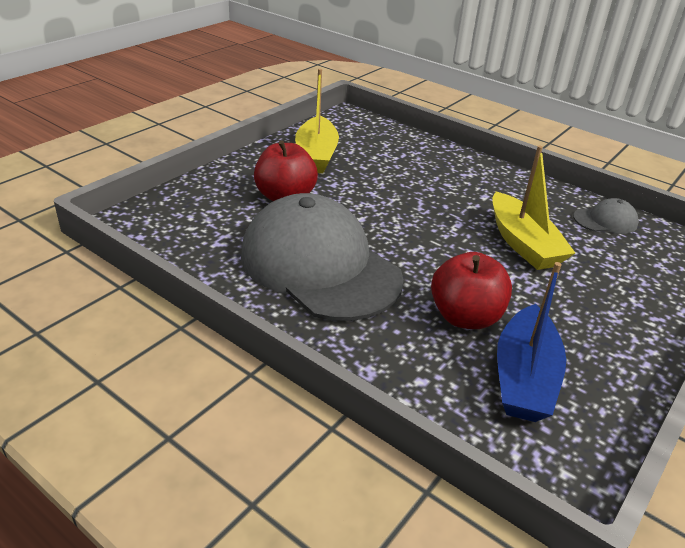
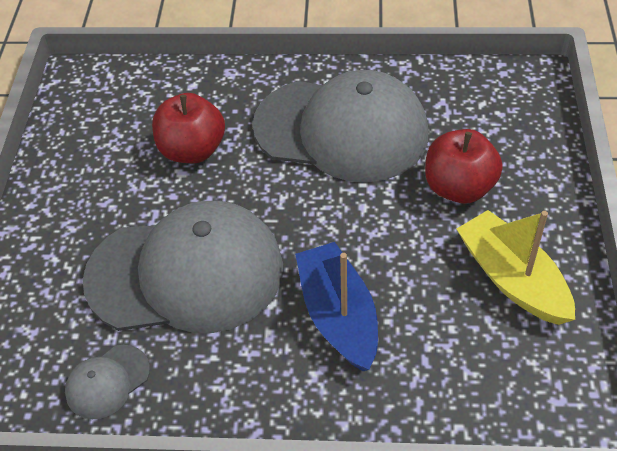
camera: 150 degrees right, 15 degrees up
yellow boat [492,145,575,270] -> grey cap [83,201,283,333]
blue boat [497,262,566,422] -> blue boat moved to [295,242,378,371]

